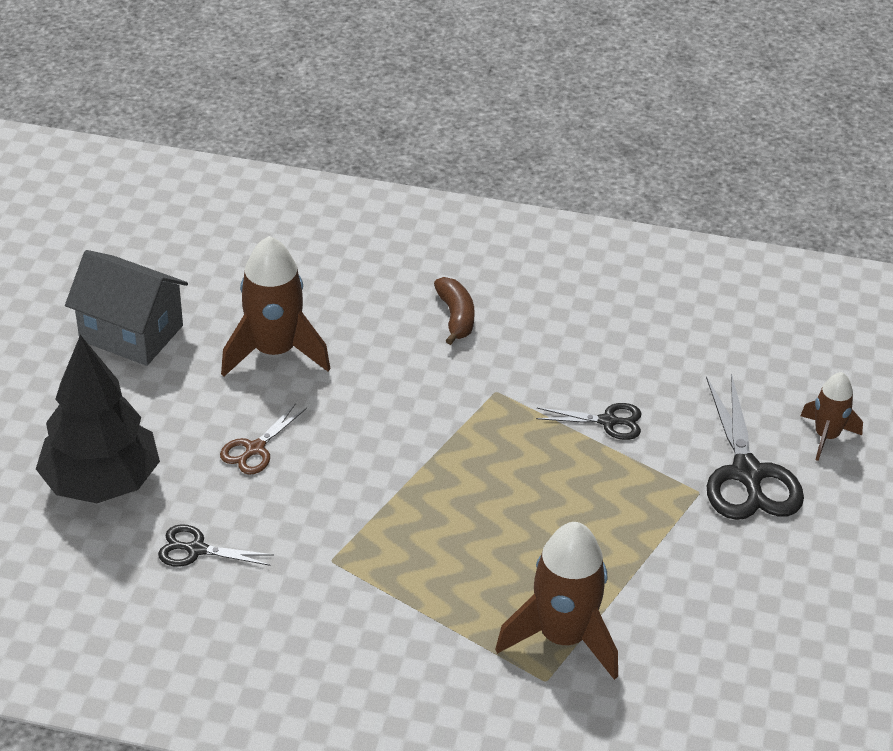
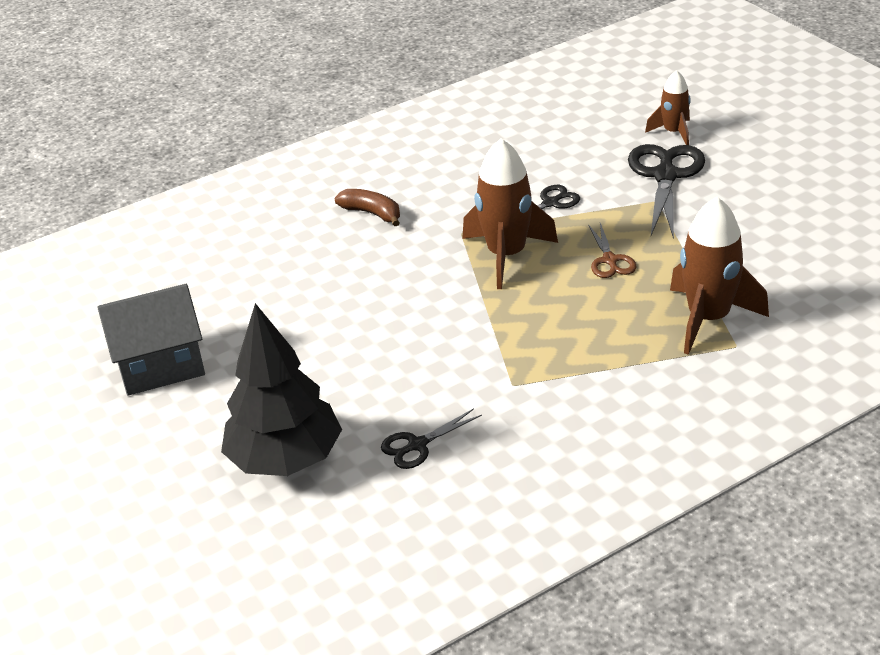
camera: 40 degrees left, 5 degrees down
brown scissors [220,403,307,475] -> brown scissors moved to [588,223,637,278]
brown rocket [221,236,330,377] -> brown rocket moved to [462,139,558,289]
black scissors [706,373,804,520] -> black scissors turned 120 degrees counterclockwise [628,144,705,239]

